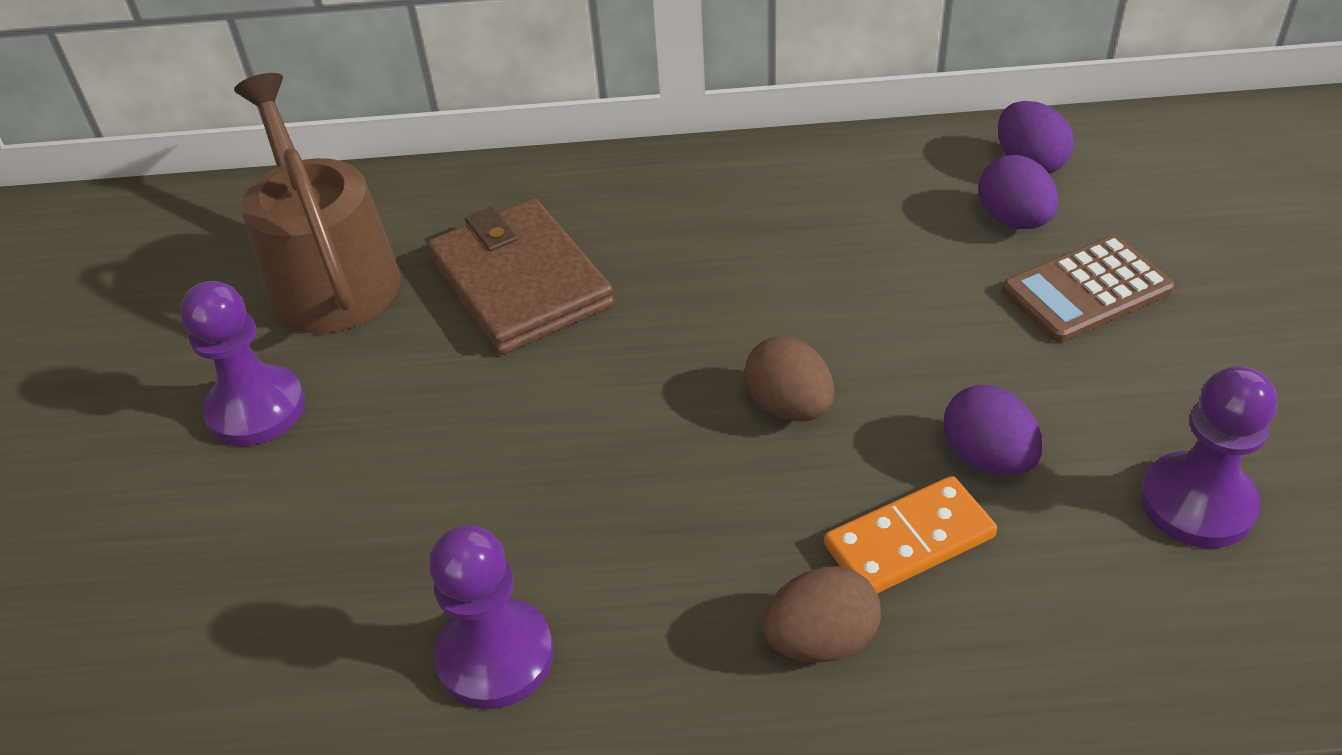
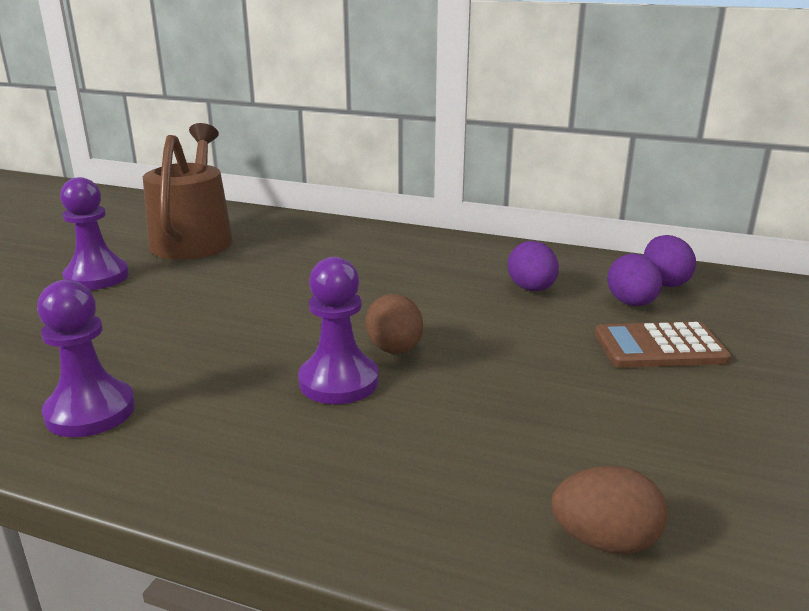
camera: 20 degrees right, 20 degrees down
brown wallet [427,198,614,355] -> none
brown egg [762,566,881,662] -> brown egg moved to [551,466,668,554]
orange domino [824,476,997,594] -> none
purple egg [944,385,1043,476] -> purple egg moved to [508,241,559,291]
purple pawn [1140,366,1277,548] -> purple pawn moved to [298,257,379,404]

